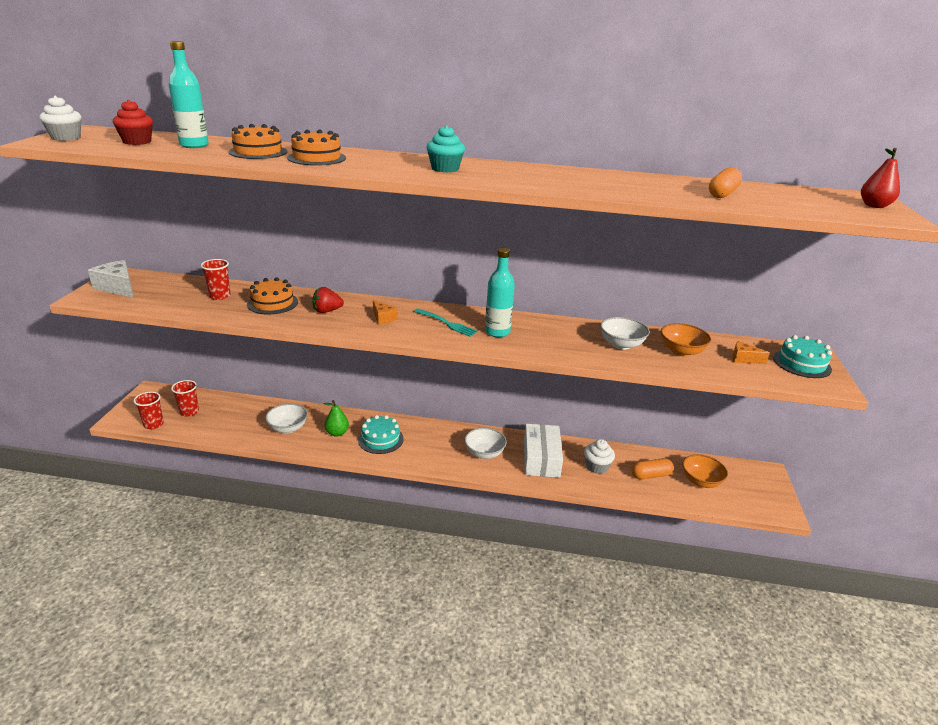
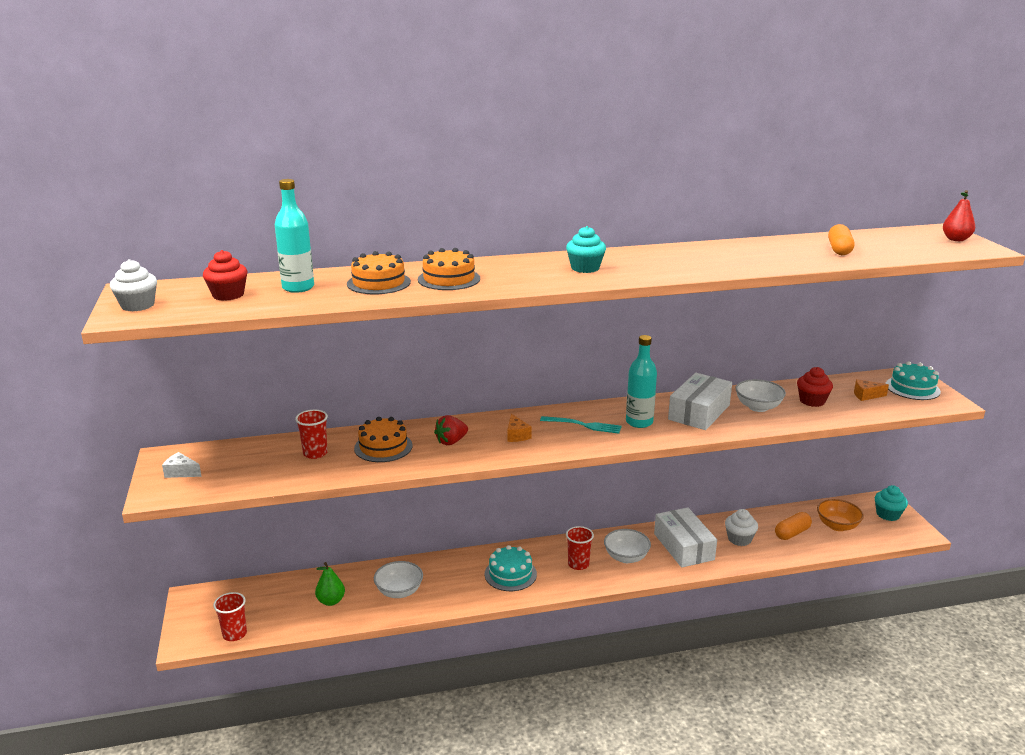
camera: 20 degrees left, 5 degrees down
white cheese [88,260,134,298] -> white cheese [162,452,202,478], size x0.58
red cup [171,380,199,417] -> red cup moved to [566,526,594,570]
green pear [324,400,349,437] -> green pear moved to [315,562,345,606]
orange cheese [373,300,397,325] -> orange cheese turned 45 degrees clockwise [507,414,532,442]
orange bowl [661,323,711,357] -> red cupcake [797,367,833,407]
none -> white box [668,373,732,430]
none -> turquoise cupcake [875,485,908,521]

